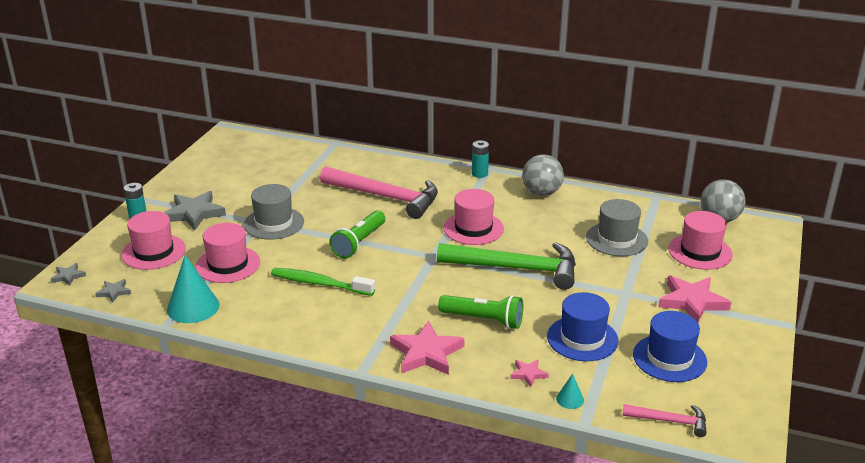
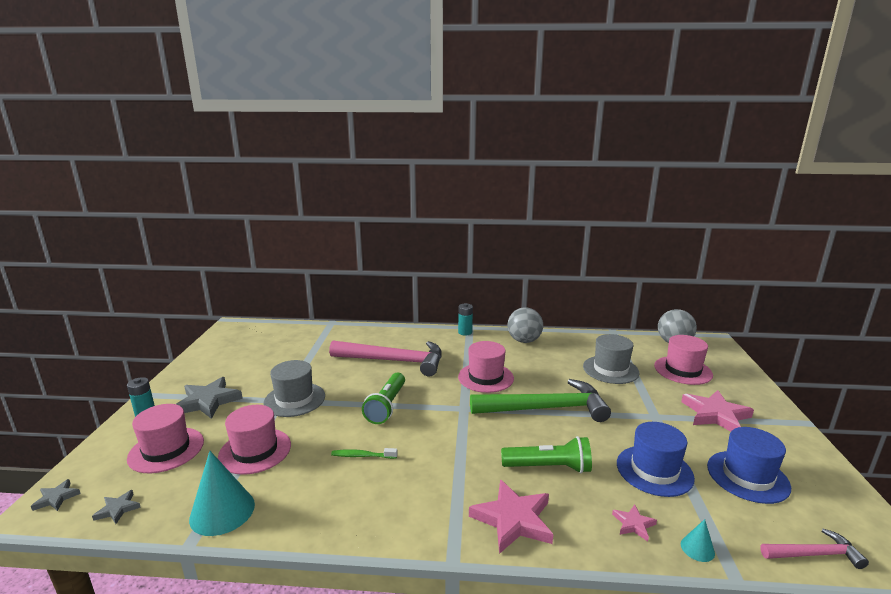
camera: 15 degrees left, 10 degrees down
green toothbrush [271,268,375,296] -> green toothbrush [331,448,398,459], size x0.56

